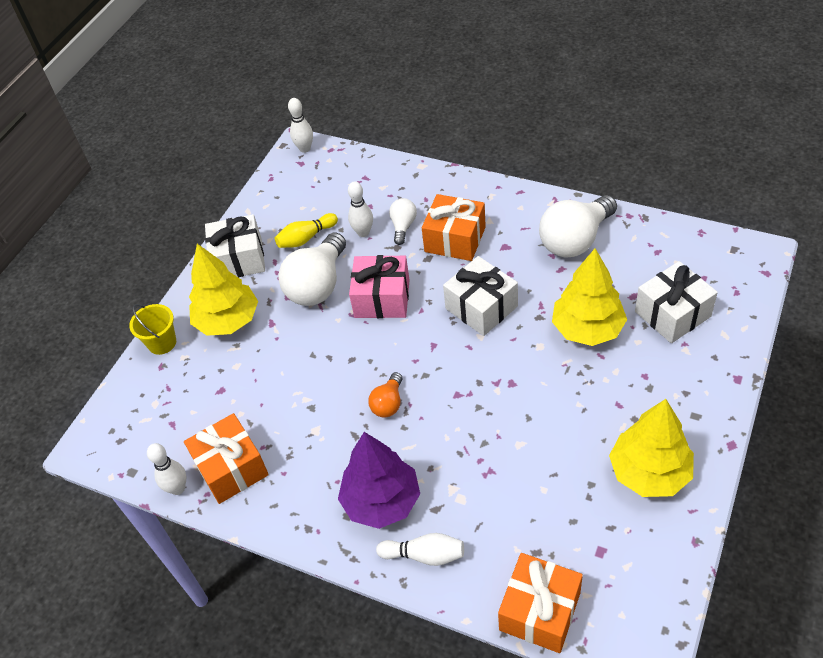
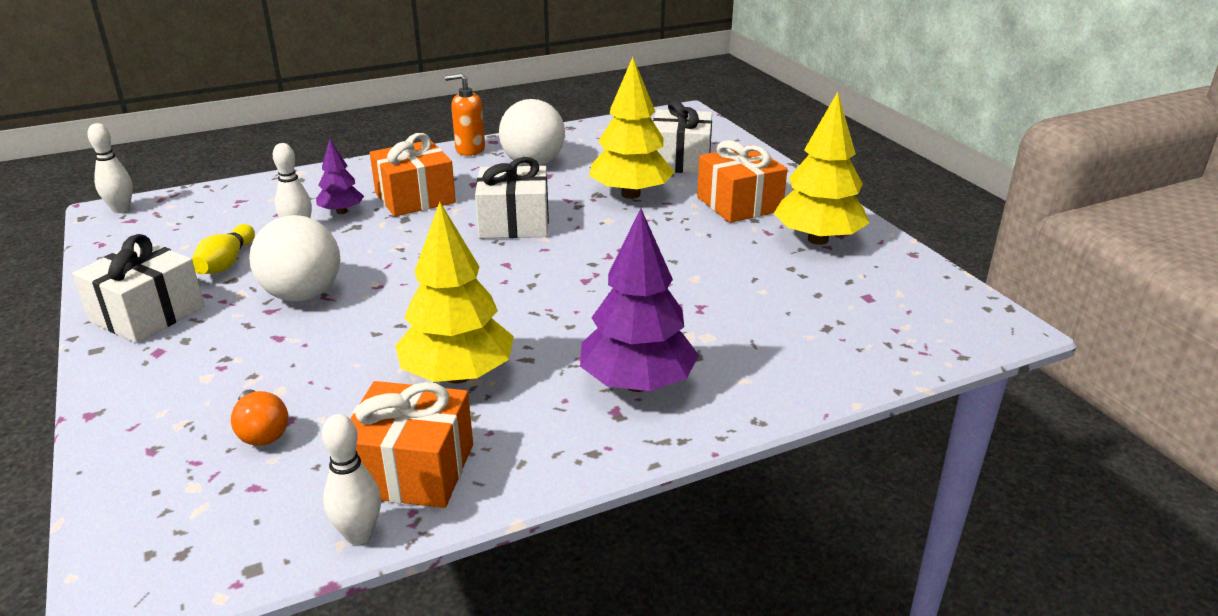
camera: 55 degrees left, 20 degrees down
yellow bucket [129,304,176,355] -> none
yellow tree [189,244,258,336] -> yellow tree moved to [395,202,514,384]
pink gift [349,255,410,318] -> none
orange light bulb [368,372,402,418] -> orange light bulb moved to [231,389,289,446]
white bowling pin [376,533,464,566] -> none
white light bulb [389,198,417,245] -> purple tree [316,139,364,214]
orange gift [498,553,583,653] -> orange gift moved to [697,140,787,223]
none -> orange soap dispenser [445,73,485,156]

